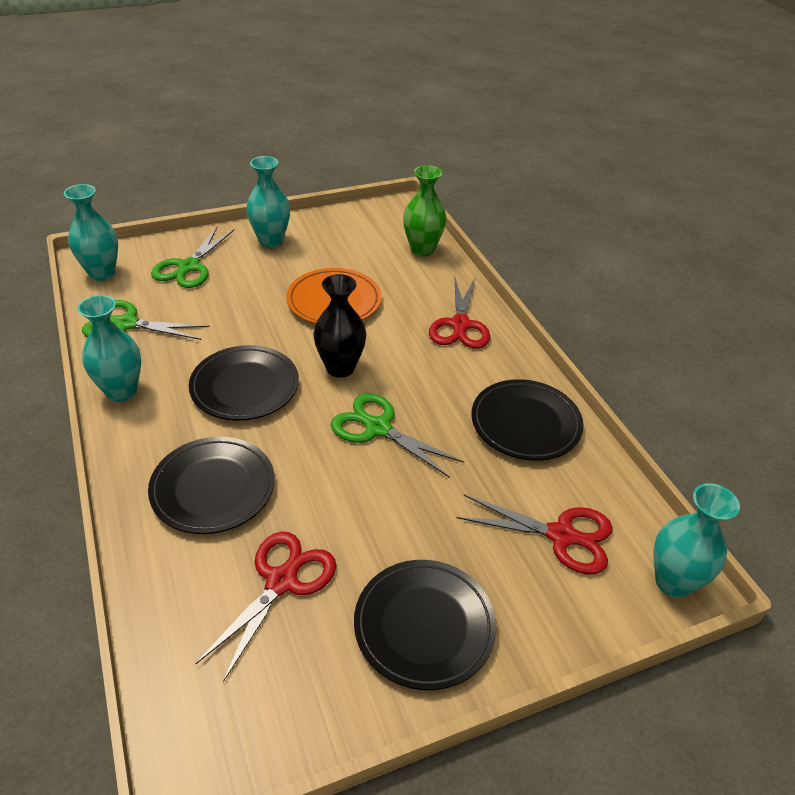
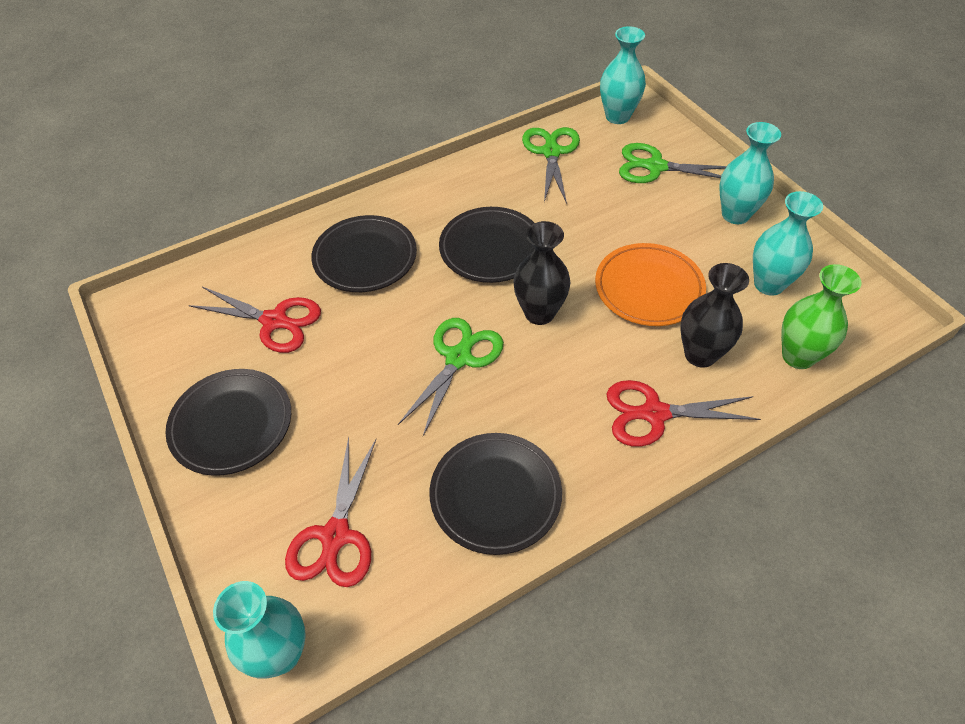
camera: 85 degrees right, 10 degrees up
turquoise vase [77,295,141,402] -> turquoise vase moved to [753,191,823,296]
none -> black vase [680,263,749,368]

